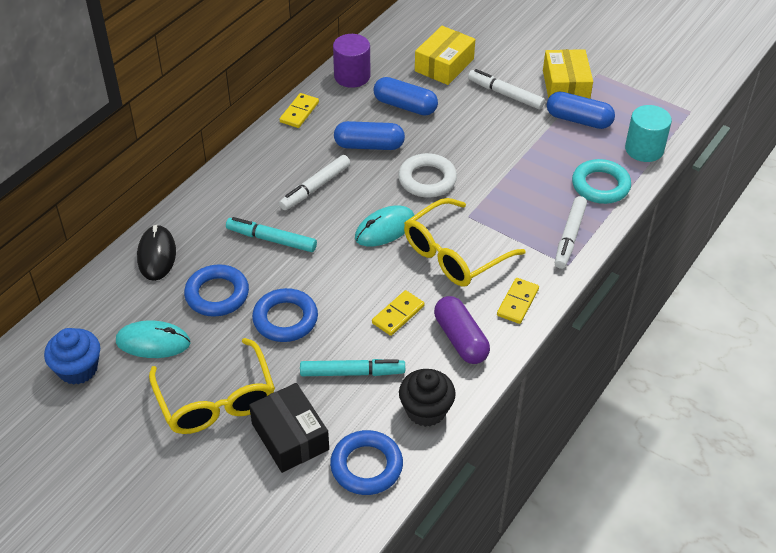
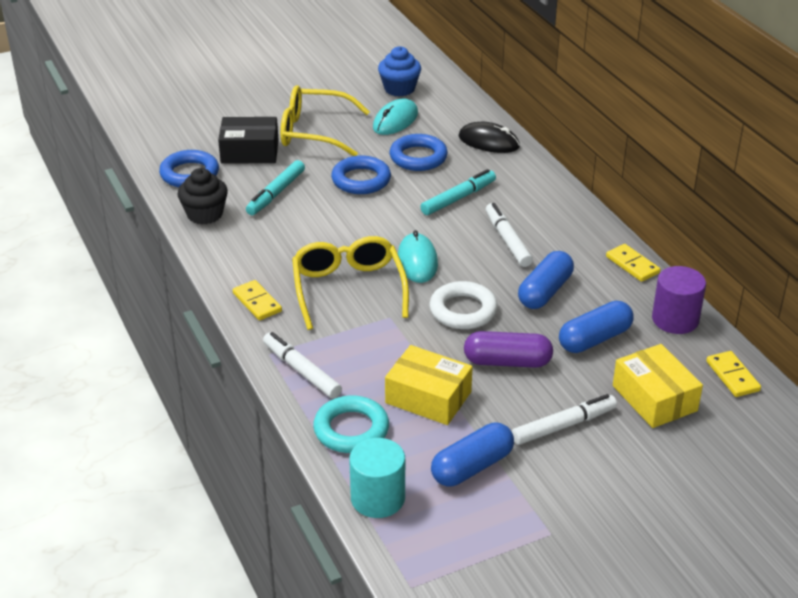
camera: 120 degrees right, 10 degrees down
yellow domino [372,290,424,336] -> yellow domino moved to [706,351,761,397]
purple capsule [434,296,490,364] -> purple capsule moved to [464,331,553,368]
yellow box [543,49,593,99] -> yellow box moved to [385,345,473,425]

